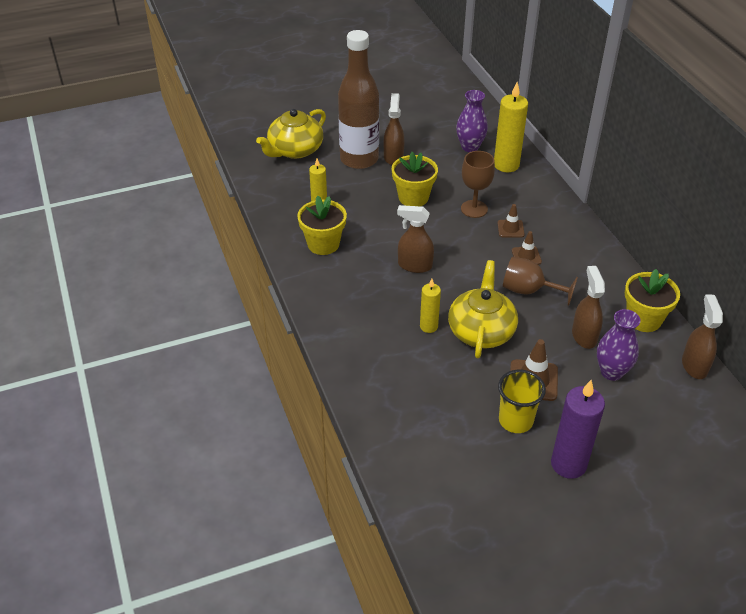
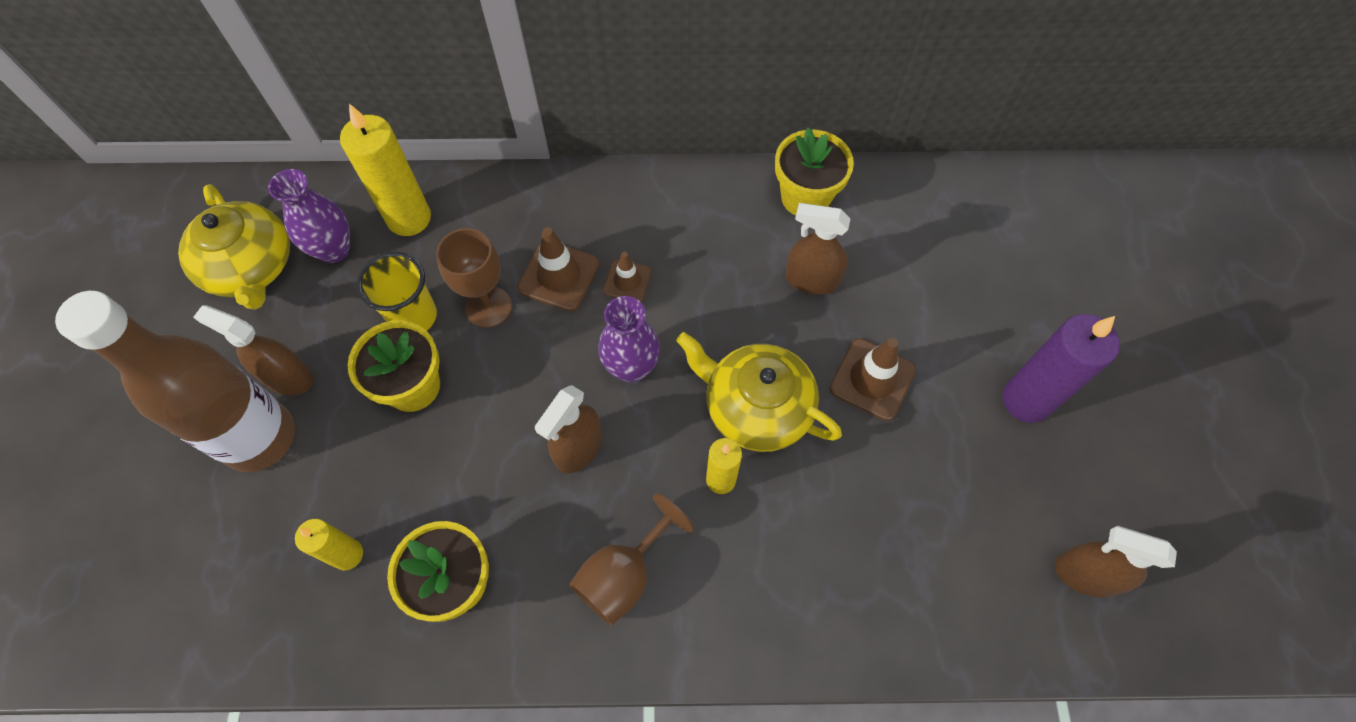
camera: 70 degrees left, 20 degrees up
yellow teapot [256,109,326,159] -> yellow teapot moved to [178,184,290,310]
brown traffic cone [498,204,525,238] -> brown traffic cone [518,227,599,311], size x1.59
yellow cup [498,370,546,433] -> yellow cup moved to [357,252,437,331]
brown goblet [503,257,578,306] -> brown goblet moved to [569,493,694,626]
purple vase [597,309,641,381] -> purple vase moved to [598,296,660,383]
brown spray bottle [682,295,723,379] -> brown spray bottle moved to [1055,526,1177,597]

